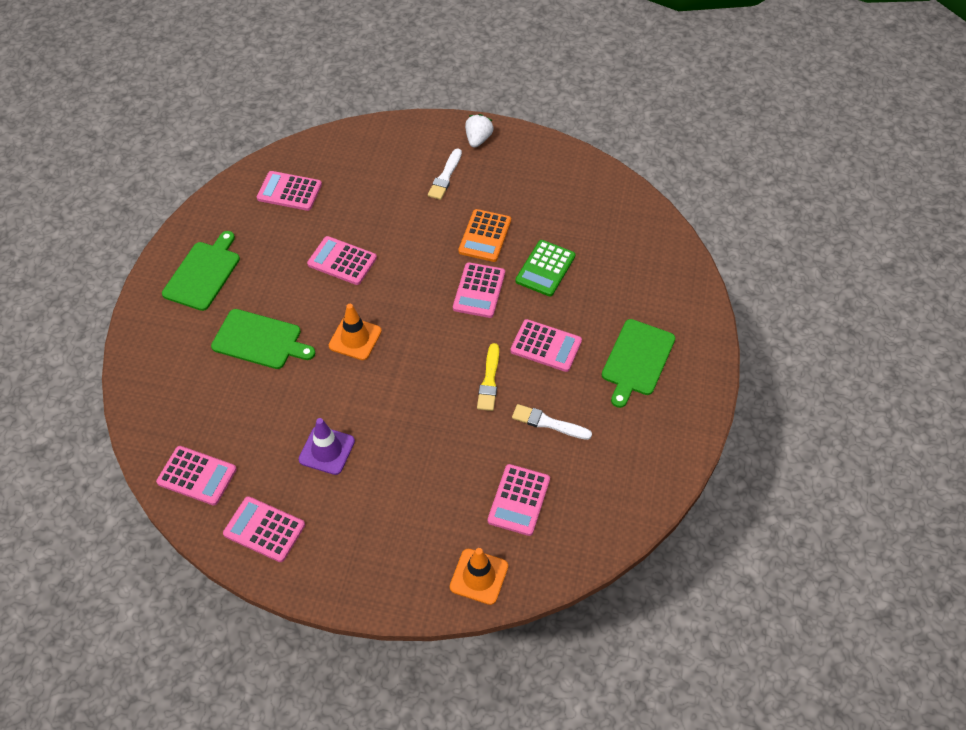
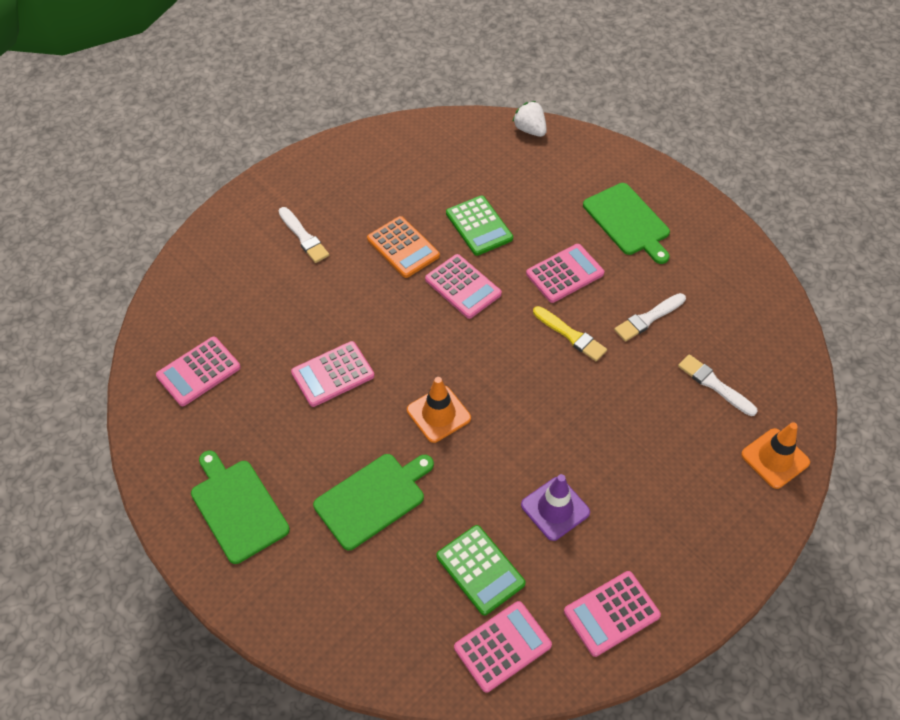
camera: 55 degrees left, 0 degrees up
white strawberry [465,114,493,148] -> white strawberry moved to [512,101,547,137]
pink calculator [488,464,550,536] -> white brush [678,354,757,416]
none -> green calculator [436,525,526,615]

